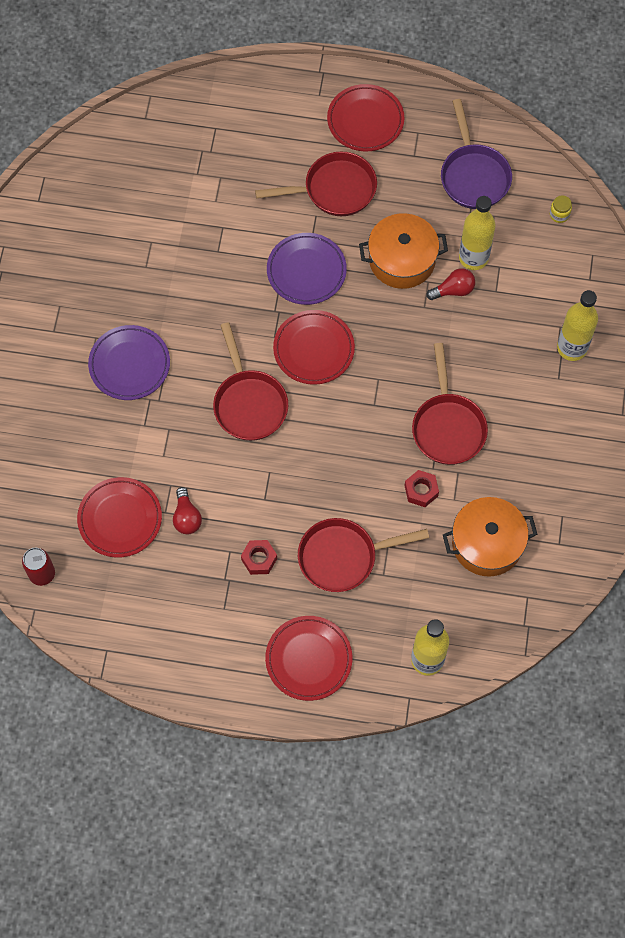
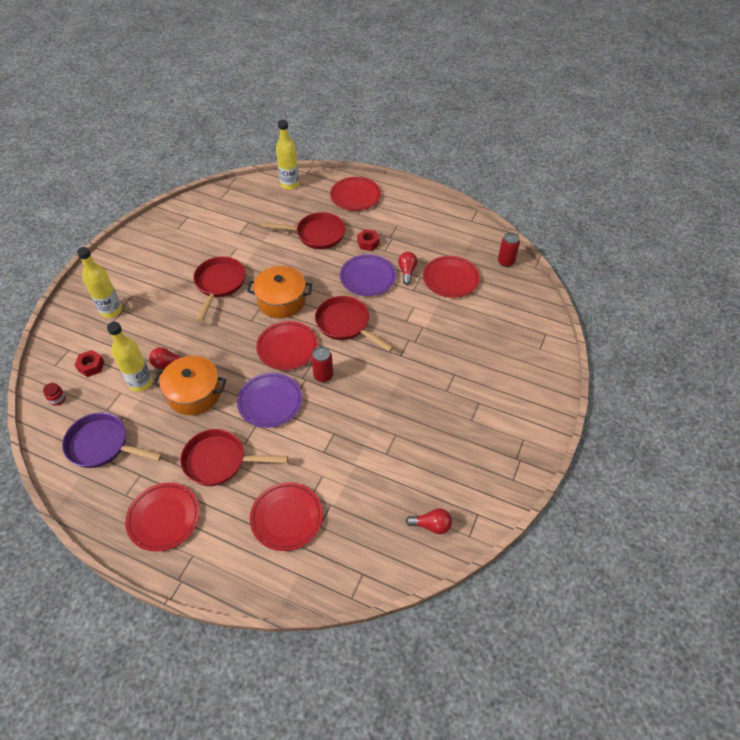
camera: 165 degrees left, 15 degrees down
purple plate [88,325,170,400] -> purple plate moved to [340,254,396,296]
red pan [213,322,288,441] -> red pan turned 45 degrees counterclockwise [315,296,394,352]
red nut [405,470,439,507] -> red nut moved to [75,350,104,377]
purple pan [441,99,512,209] -> purple pan turned 75 degrees counterclockwise [62,412,162,468]
orange pot [443,497,537,577] -> orange pot moved to [247,266,312,318]
yellow jar [550,195,572,223] -> red jar [43,383,66,406]
none -> red plate [250,482,323,551]
none -> red can [311,347,333,382]
none -> red light bulb [406,508,452,534]

